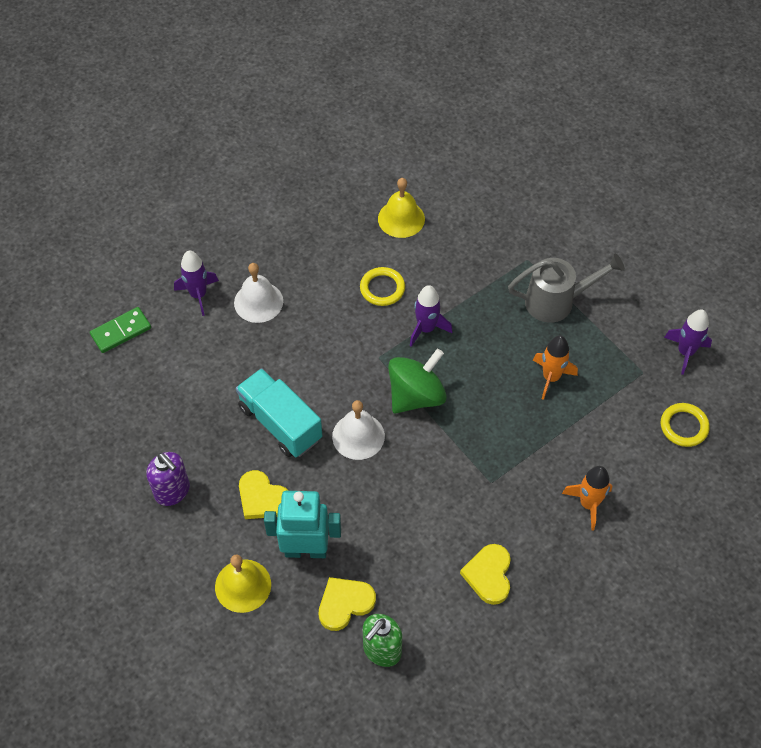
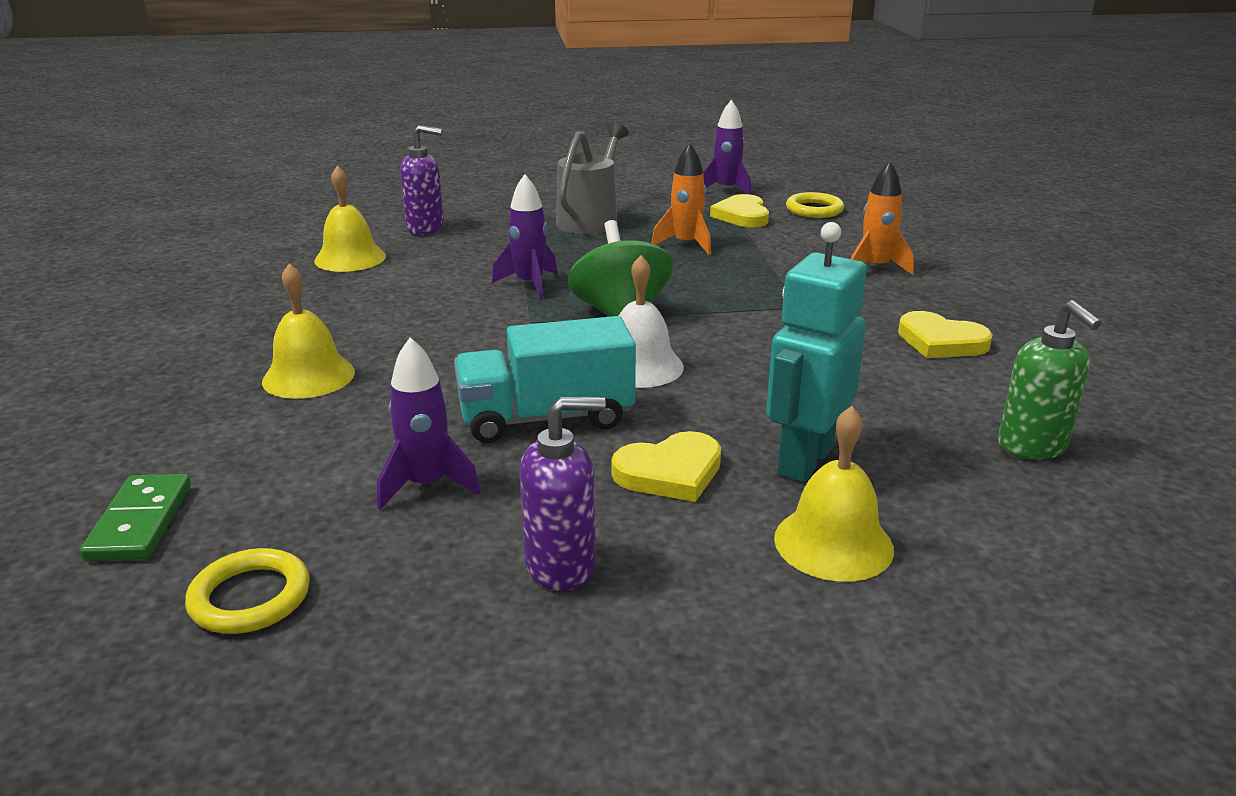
camera: 60 degrees left, 30 degrees down
purple rocket [174,251,219,316] -> purple rocket moved to [377,337,481,510]
white bell [234,263,283,323] -> yellow bell [262,263,355,399]
yellow heart [319,577,376,631] -> yellow heart moved to [710,194,769,228]
yellow ring [360,267,405,306] -> yellow ring moved to [185,548,310,634]
none -> purple soap dispenser [400,125,444,235]

